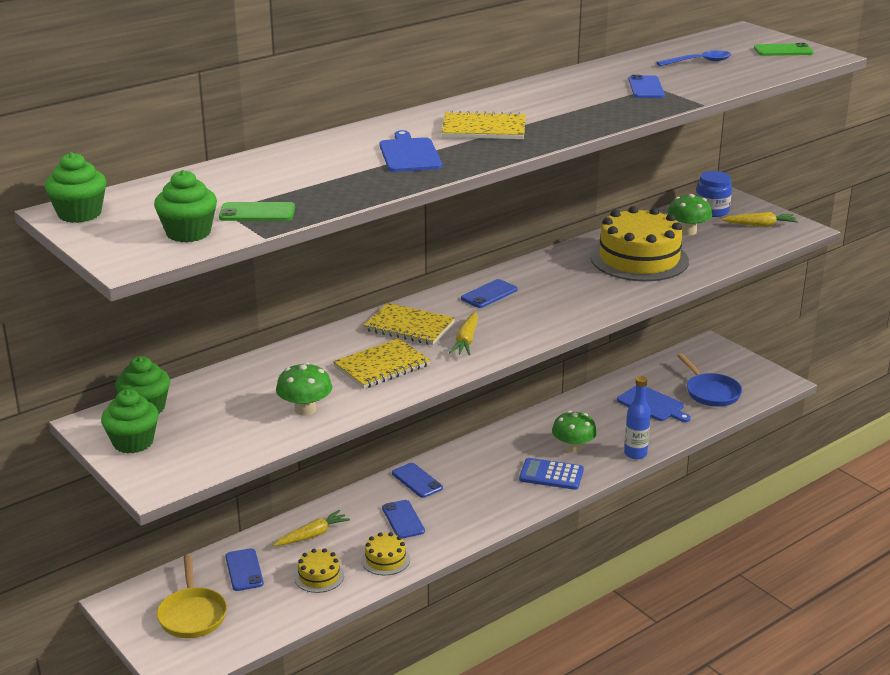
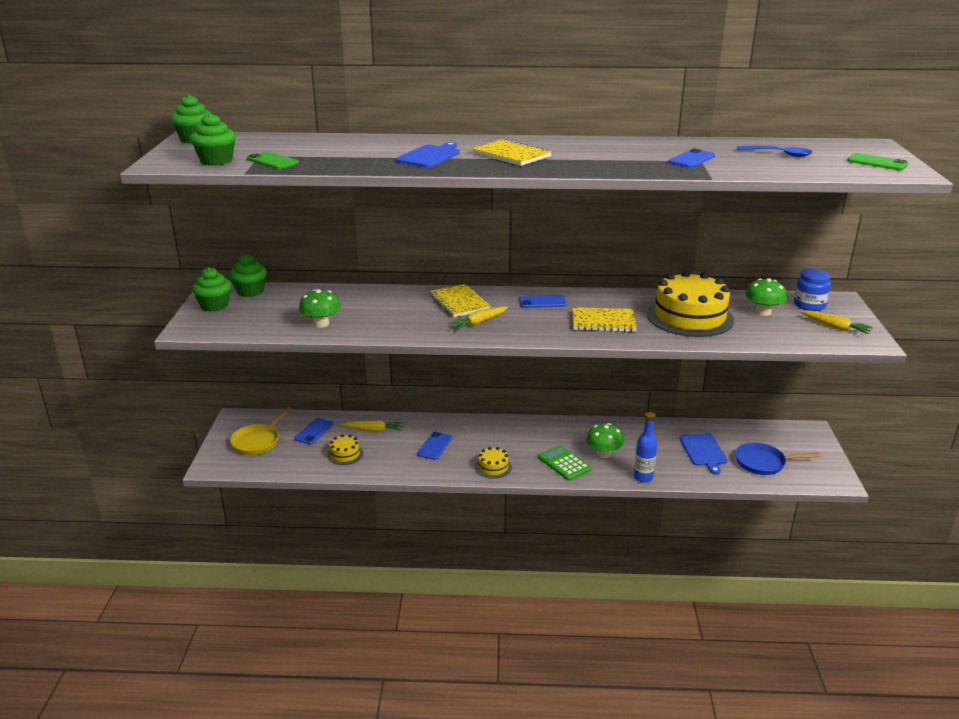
camera: 40 degrees right, 0 degrees up
yellow notebook [333,338,430,389] -> yellow notebook moved to [572,307,637,332]
yellow cake [361,532,410,575] -> yellow cake moved to [475,447,512,479]
blue phone [392,463,443,498] -> none
blue calculator [519,458,584,490] -> green calculator [538,445,591,481]
blue pan [677,354,742,407] -> blue pan turned 75 degrees clockwise [735,442,820,475]

